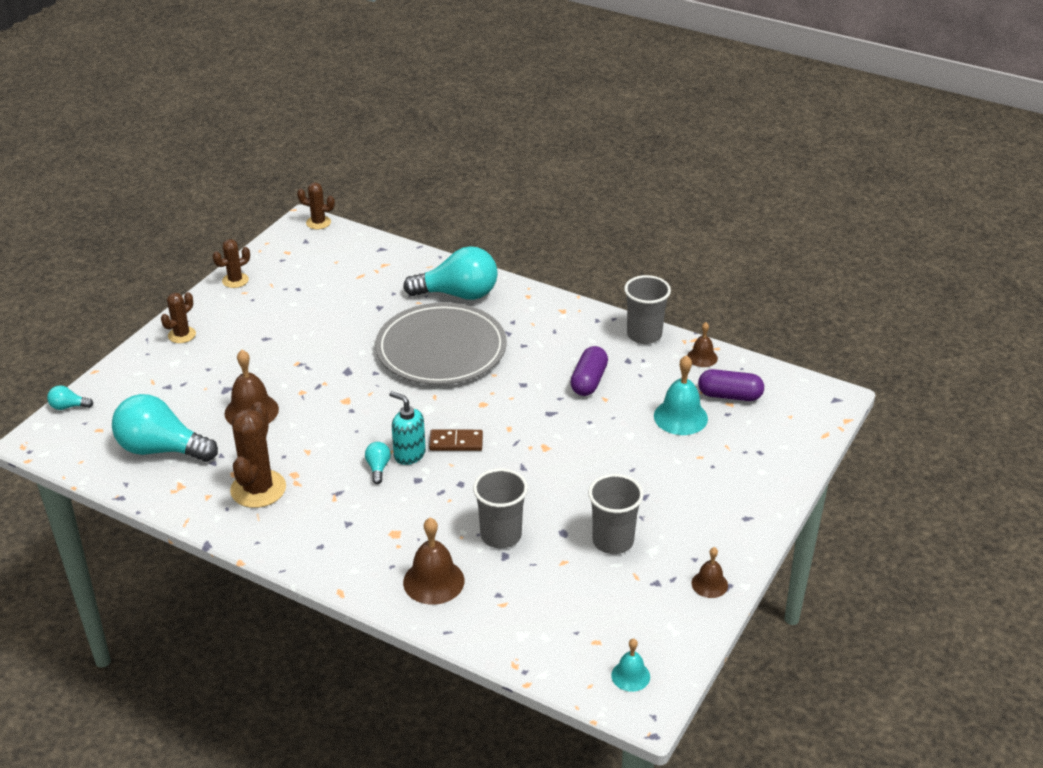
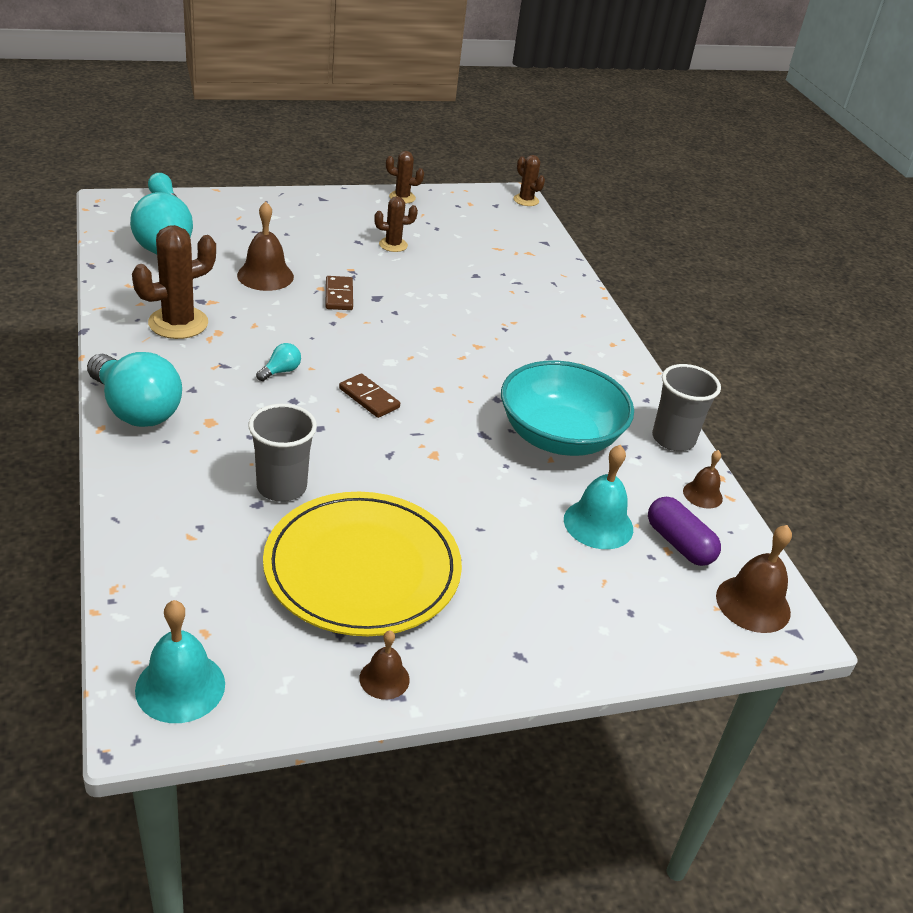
camera: 40 degrees right, 0 degrees up
brown cactus [161,292,196,343] -> brown cactus moved to [374,196,418,252]
grey plate [375,303,507,385] -> none
turquoise soap dispenser [389,391,426,465] -> none
turquoise light bulb [403,246,498,300] -> turquoise light bulb moved to [87,352,182,427]
brown bell [403,518,464,605] -> brown bell moved to [716,525,792,633]
purple capsule [570,346,608,396] -> turquoise bowl [501,361,634,456]
grey cup [588,474,644,554] -> yellow plate [263,492,462,636]
turquoise bell [611,639,650,692] -> turquoise bell [135,600,225,723], size x1.68
none -> brown domino [325,276,353,310]

